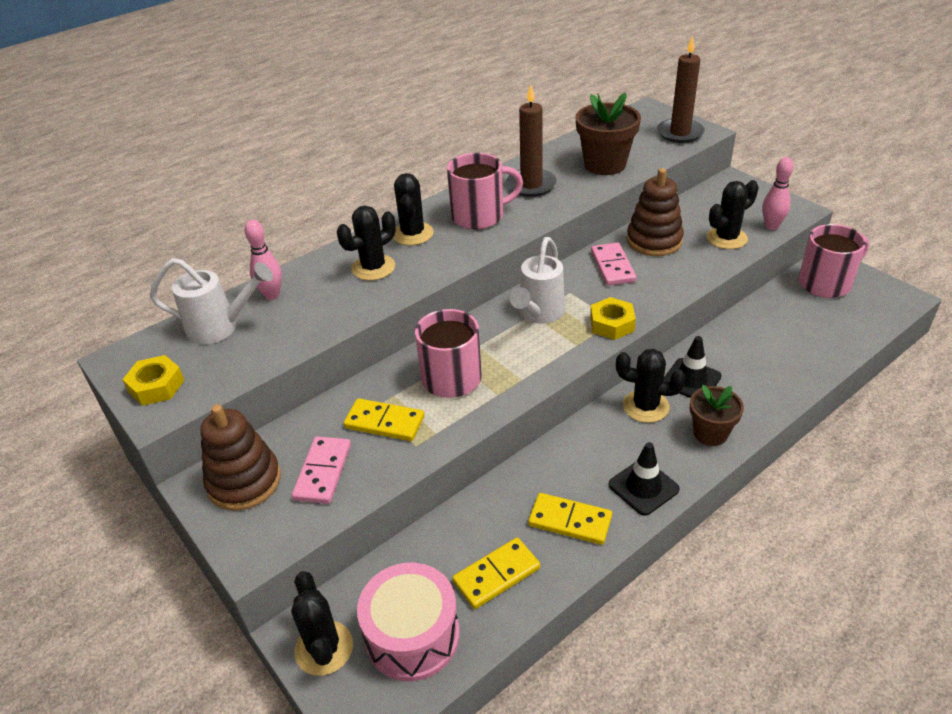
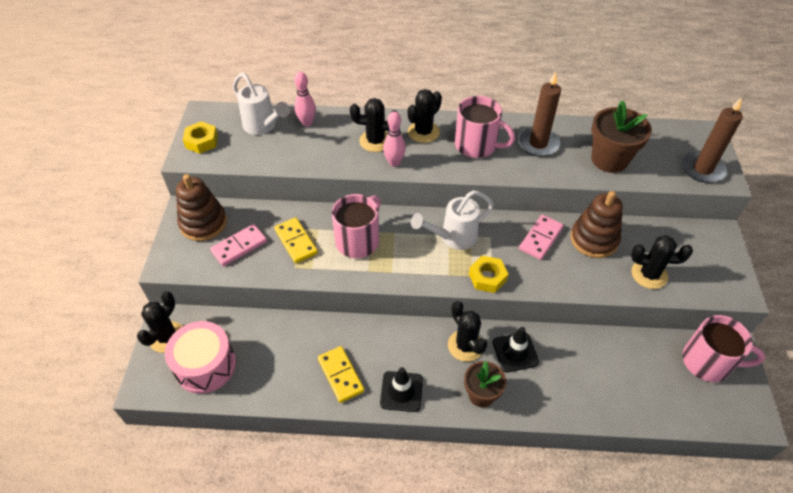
camera: 40 degrees right, 10 degrees up
yellow domino [452,538,540,609] -> none
pink bowling pin [762,157,794,230] -> pink bowling pin moved to [383,111,406,167]

